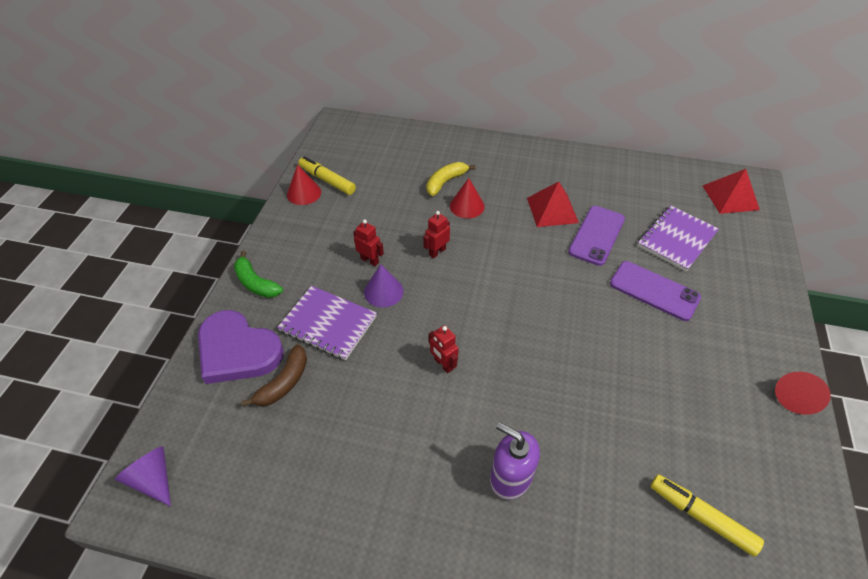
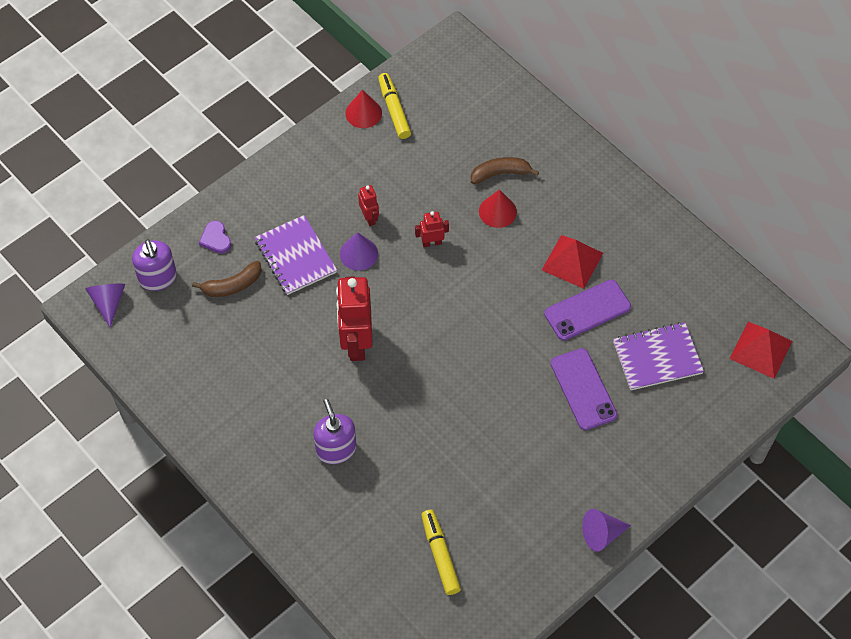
camera: 35 degrees right, 10 degrees up
purple heart [198,310,284,384] -> purple heart [199,220,231,253], size x0.45
green banana [234,251,283,298] -> none
yellow banana [427,162,475,196] -> brown banana [471,157,539,184]
red robot [429,325,459,373] -> red robot [336,276,373,361], size x2.09
red cone [775,372,831,415] -> purple cone [582,509,631,552]
none -> purple soap dispenser [132,239,177,291]

